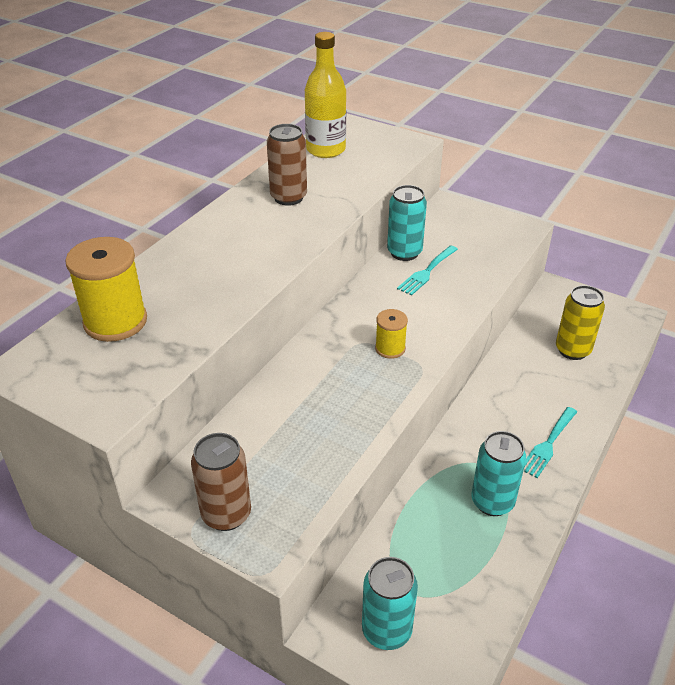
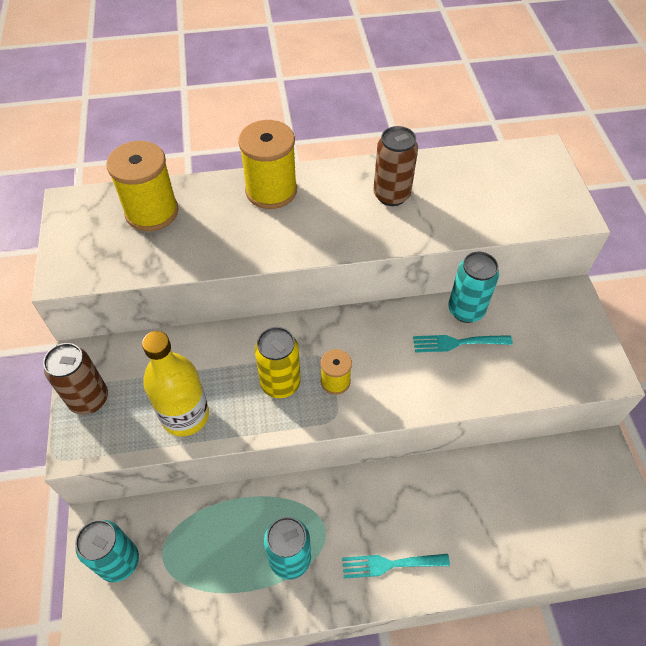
camera: 50 degrees right, 15 degrees up
yellow bottle [305,32,346,158] -> yellow bottle moved to [142,331,209,437]
yellow can [556,285,605,360] -> yellow can moved to [254,327,301,398]
none -> yellow spool [238,120,297,209]

